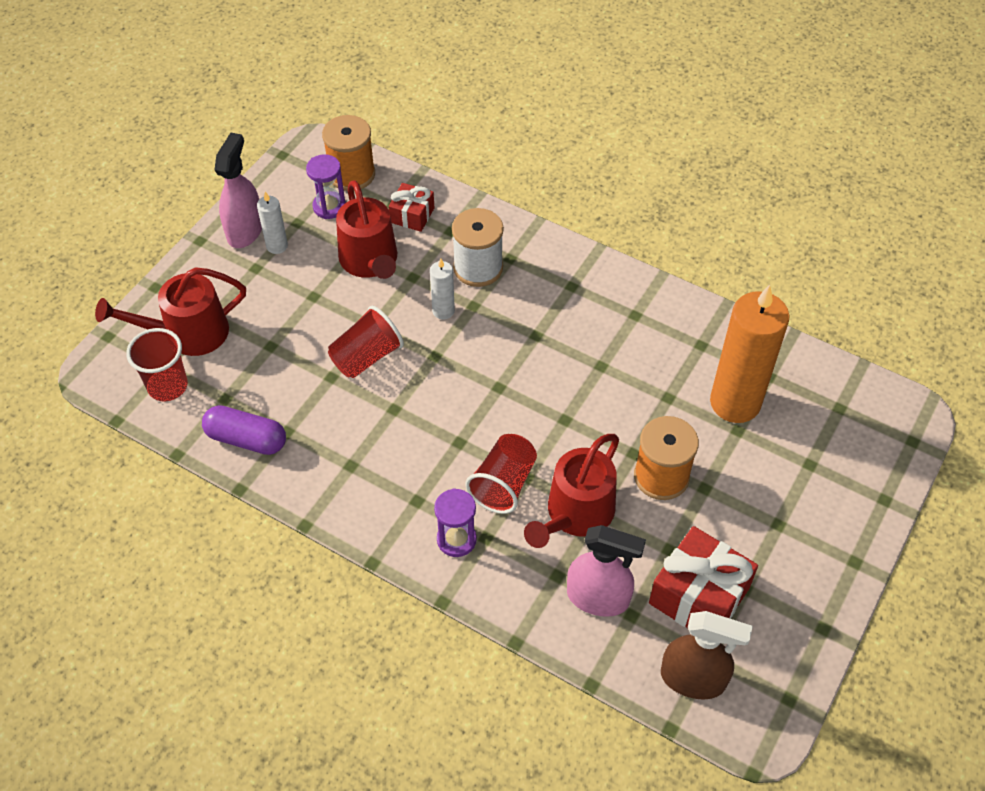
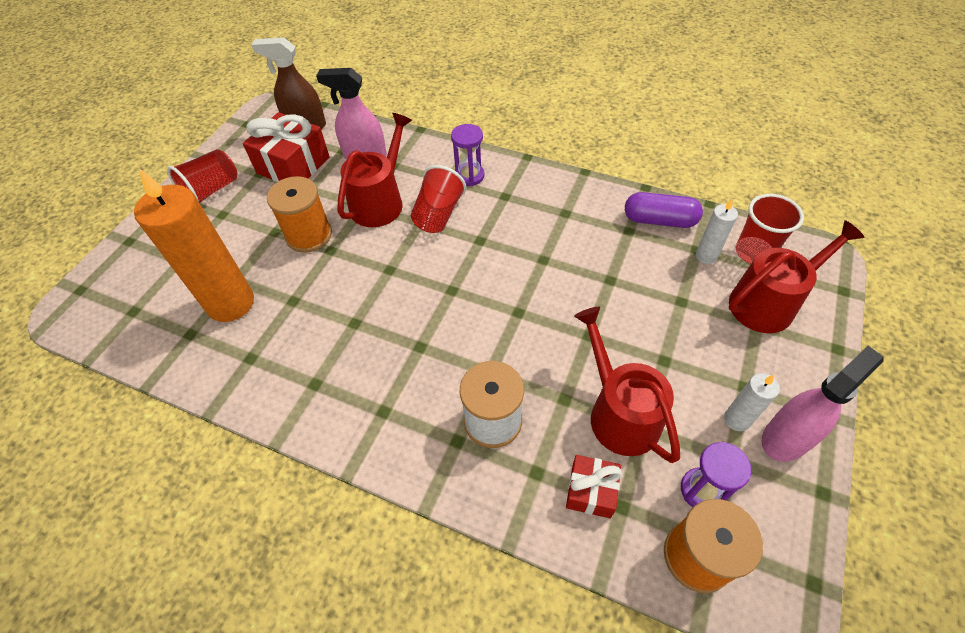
camera: 175 degrees right, 0 degrees up
pink spray bottle [214,133,262,248] -> pink spray bottle turned 135 degrees counterclockwise [762,346,884,462]
red cup [328,306,404,378] -> red cup moved to [167,149,238,203]
white candle [430,258,455,320] -> white candle moved to [696,199,738,264]

